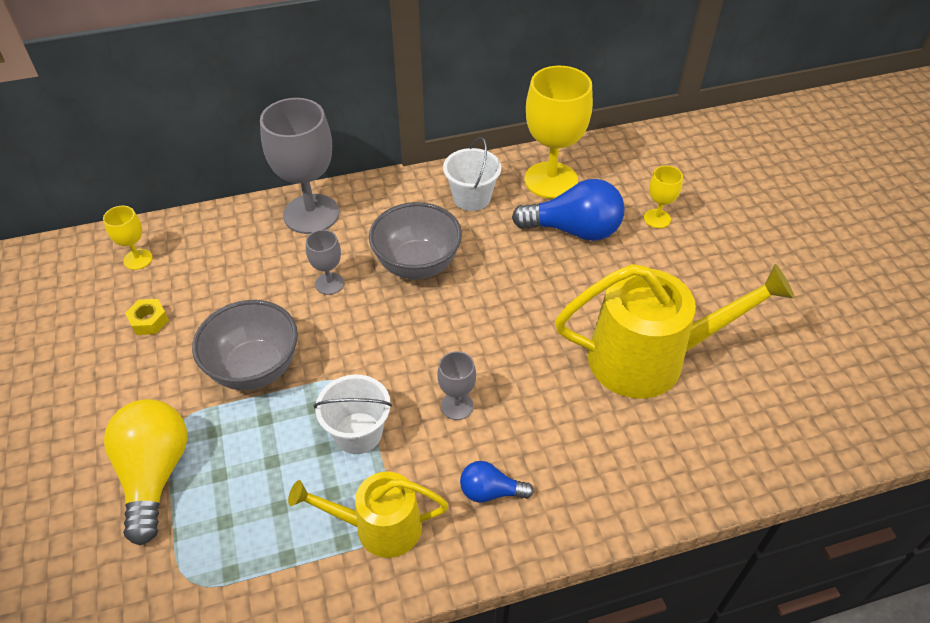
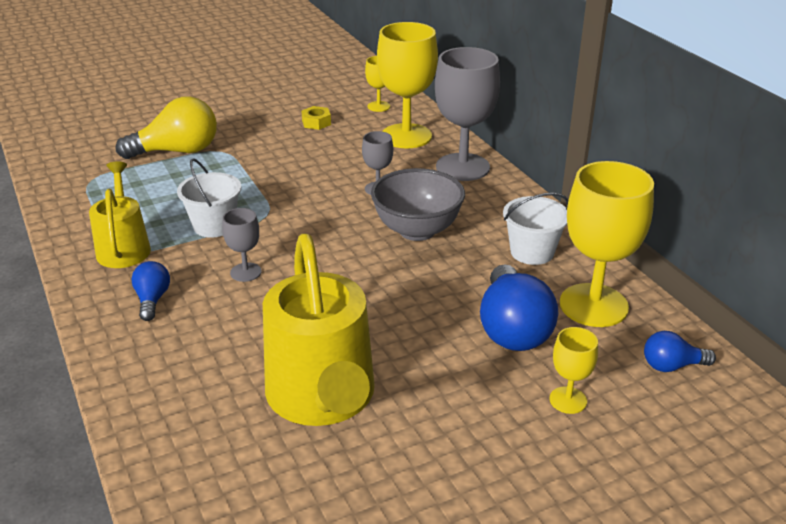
camera: 80 degrees right, 15 degrees down
grey bowl [192,300,298,390] -> none
none -> yellow goblet [377,22,438,148]
none -> blue light bulb [644,331,716,372]

